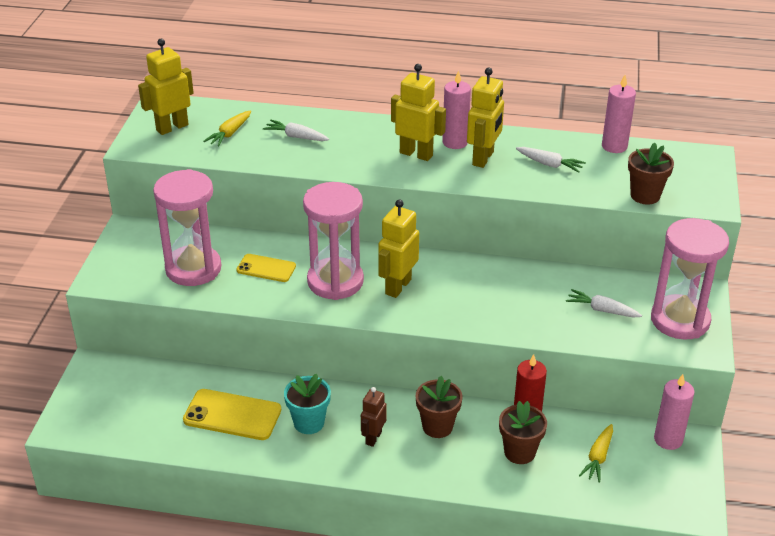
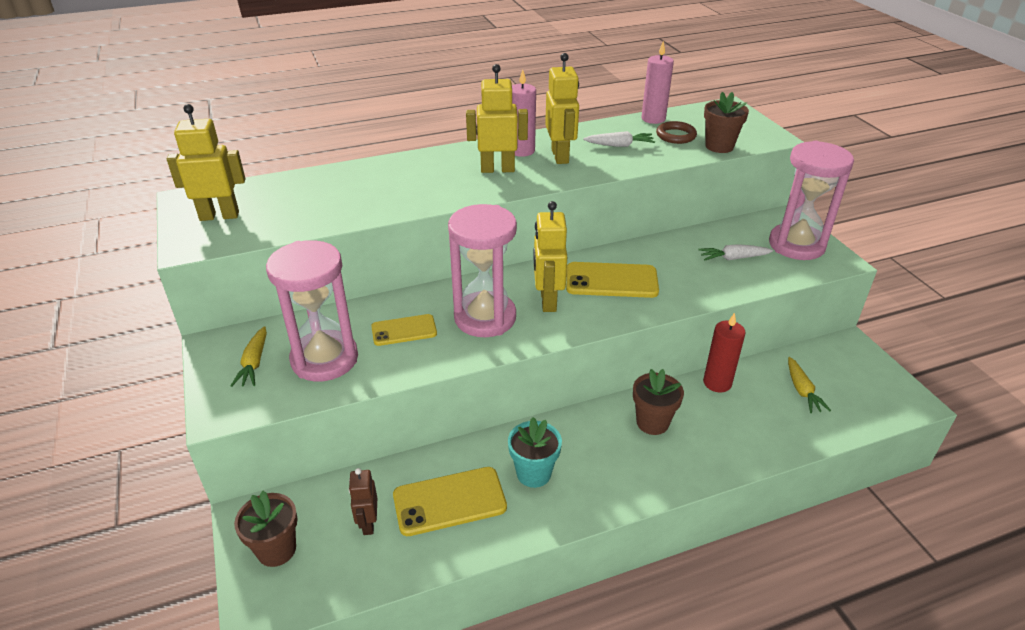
camera: 30 degrees left, 0 degrees up
yellow robot [138,39,194,135] -> yellow robot turned 60 degrees clockwise [167,104,245,221]
yellow carrot [204,111,251,147] -> yellow carrot moved to [231,326,267,387]
white carrot [263,120,329,141] -> none
brown robot [361,387,387,447] -> brown robot moved to [349,468,377,535]
brown flower pot [499,401,547,464] -> brown flower pot moved to [234,491,297,567]
pink candle [654,374,694,450] -> none
none -> yellow phone [566,262,659,298]
none -> brown ring [656,121,697,144]

